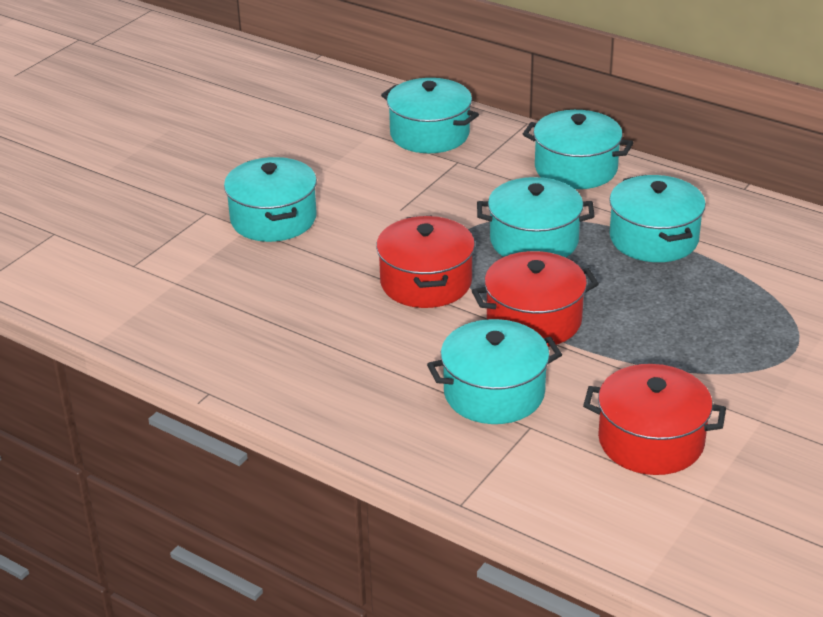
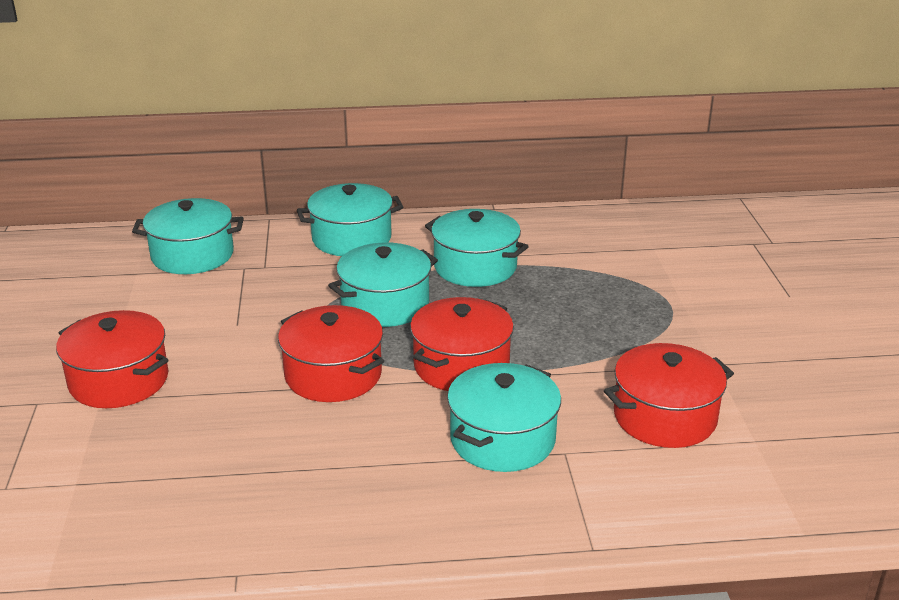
camera: 40 degrees left, 5 degrees down
turquoise pot [224,157,317,242] -> red pot [56,310,168,408]

